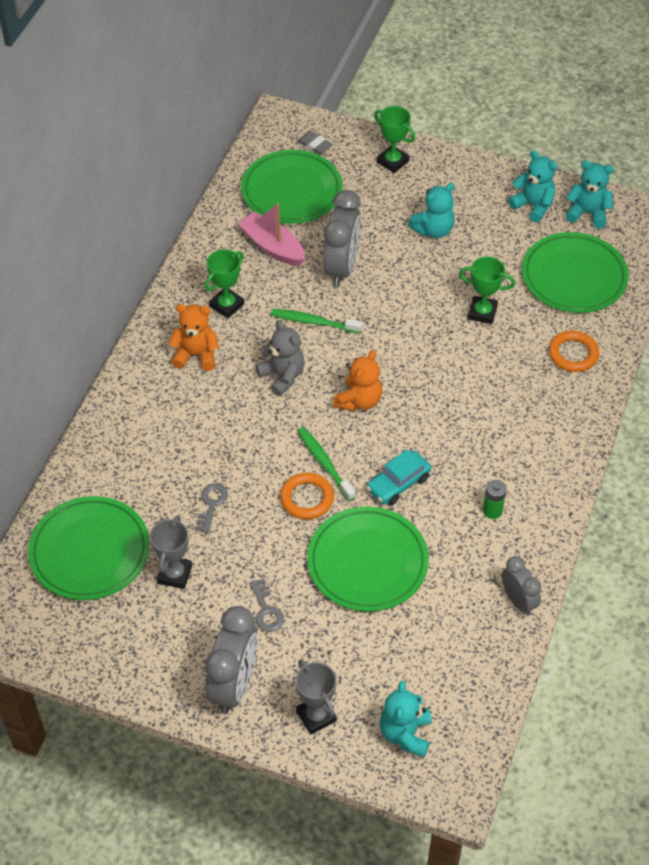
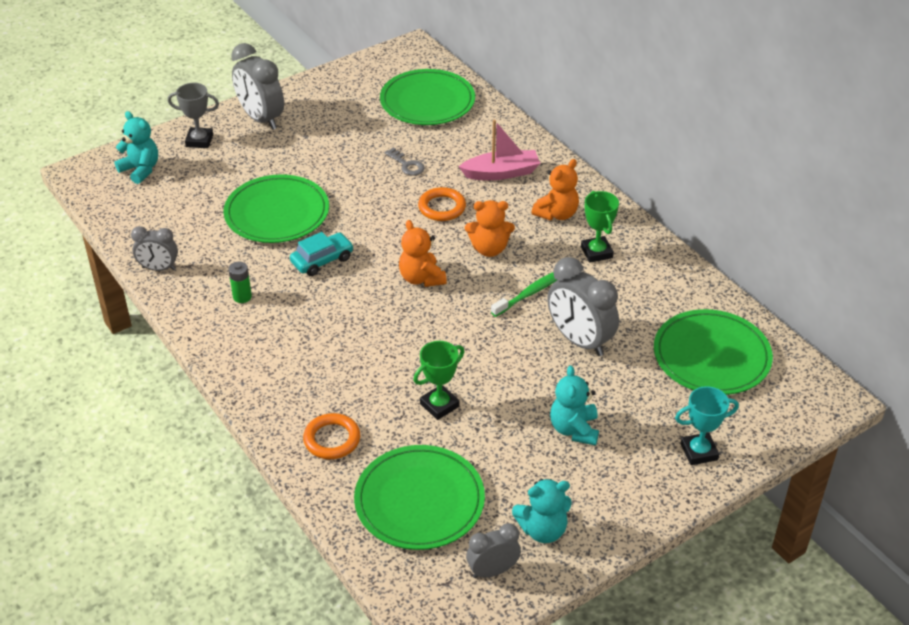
camera: 125 degrees right, 10 degrees down
grey trophy [150,515,192,589] -> none
pink boat [238,203,305,266] -> pink boat moved to [459,120,540,180]
grey key [250,578,284,632] -> none
grey teddy bear [256,320,304,396] -> orange teddy bear [465,200,515,257]
orange ring [280,473,334,519] -> orange ring moved to [418,187,466,221]
grey eraser [297,131,333,155] -> none
green toothbrush [297,427,355,501] -> none
turquoise car [366,449,431,505] -> turquoise car turned 60 degrees clockwise [290,232,354,276]
green trophy [374,106,415,173] -> turquoise trophy [675,386,739,465]
turquoise teddy bear [565,160,614,228] -> grey clock [466,523,521,578]

